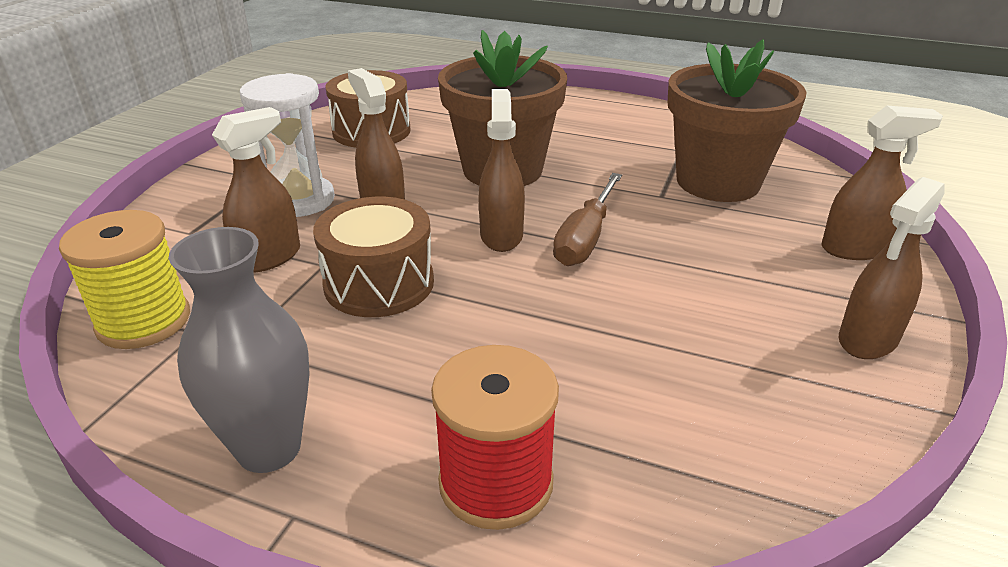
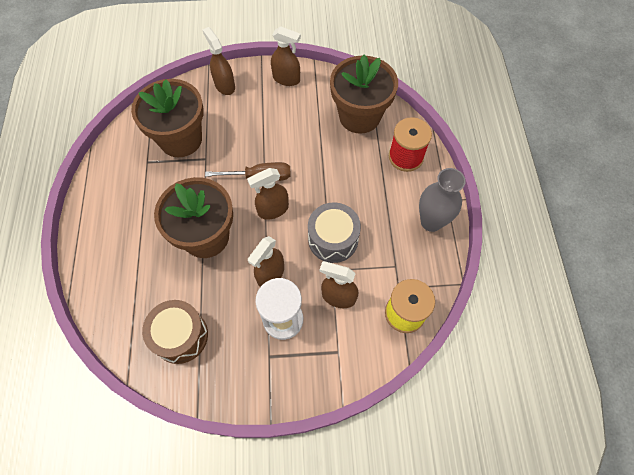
camera: 115 degrees left, 30 degrees up
brown drum [313,197,434,317] -> grey drum [308,203,361,263]
none -> brown flower pot [330,55,398,134]

